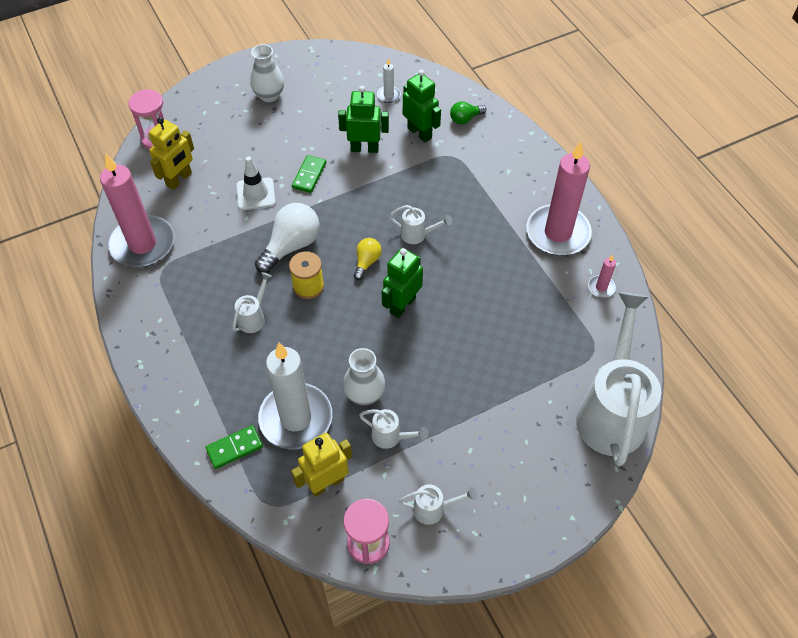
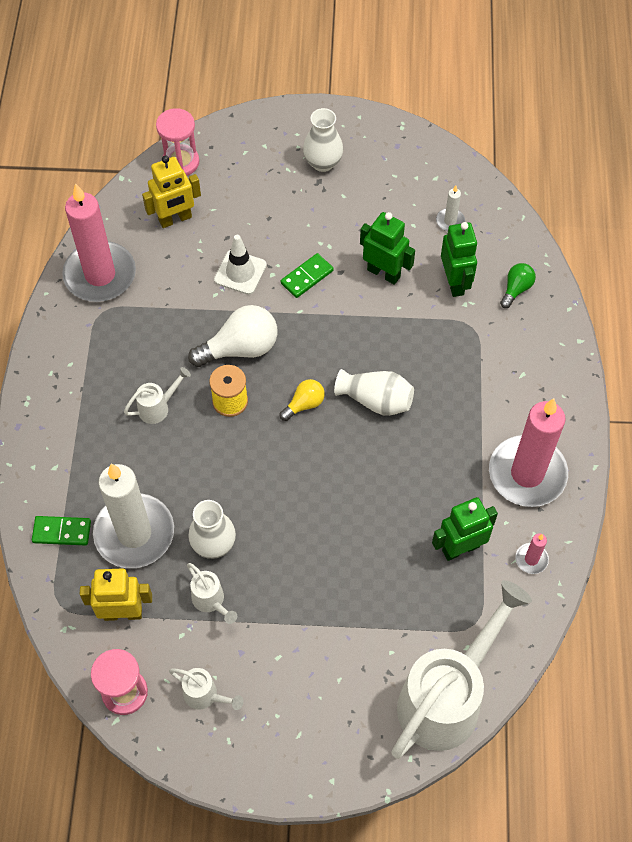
camera: 30 degrees right, 5 degrees up
green robot [382,248,423,318] -> green robot moved to [432,497,498,561]
white watering can [389,205,452,244] -> white vase [334,369,414,416]
green light bulb [450,101,486,124] -> green light bulb turned 120 degrees clockwise [500,263,536,308]

